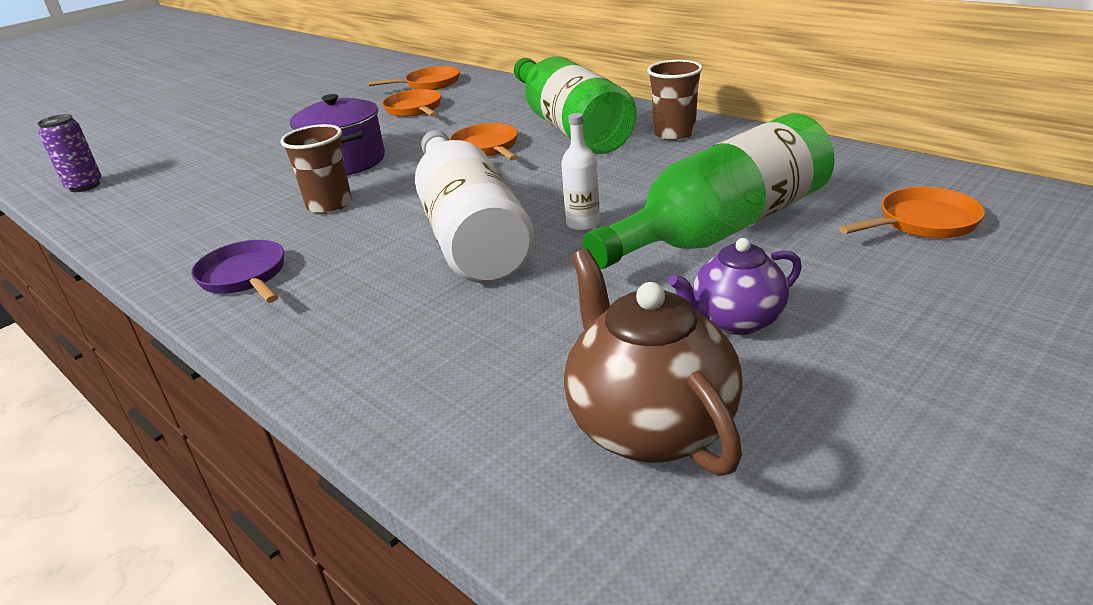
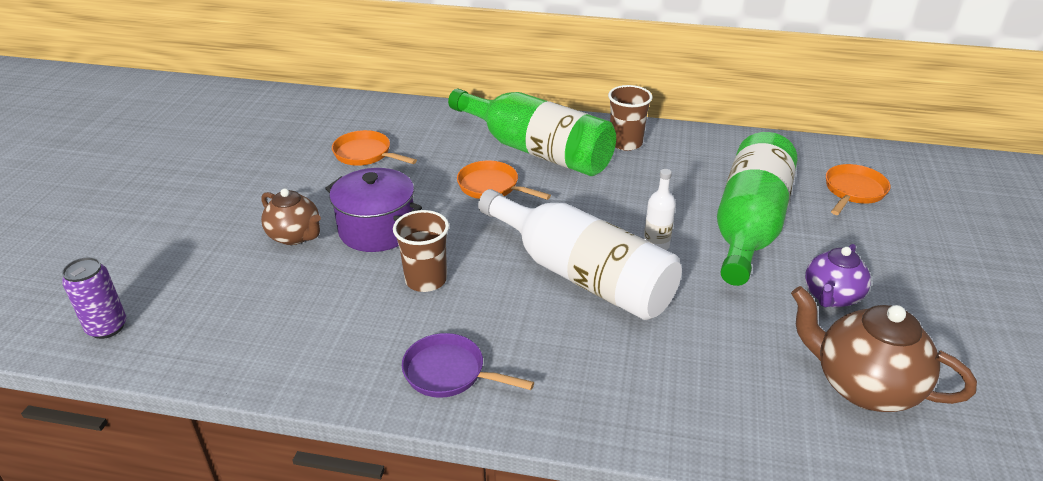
camera: 35 degrees left, 5 degrees up
orange pan [367,66,460,90] -> none
none -> brown teapot [261,188,321,245]

